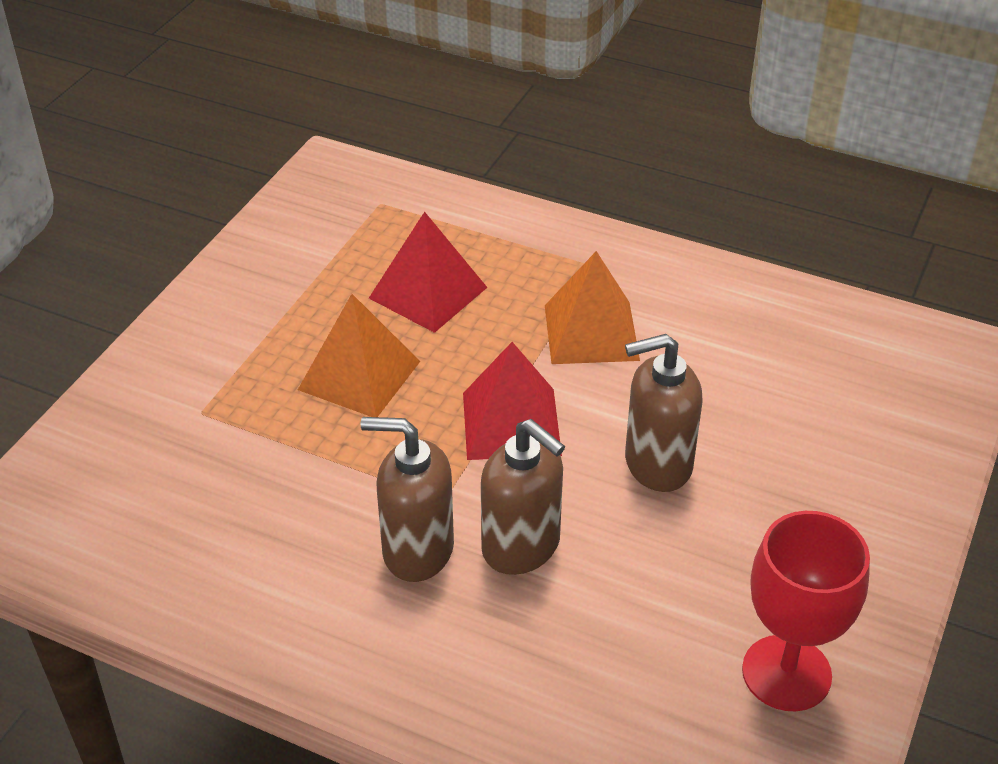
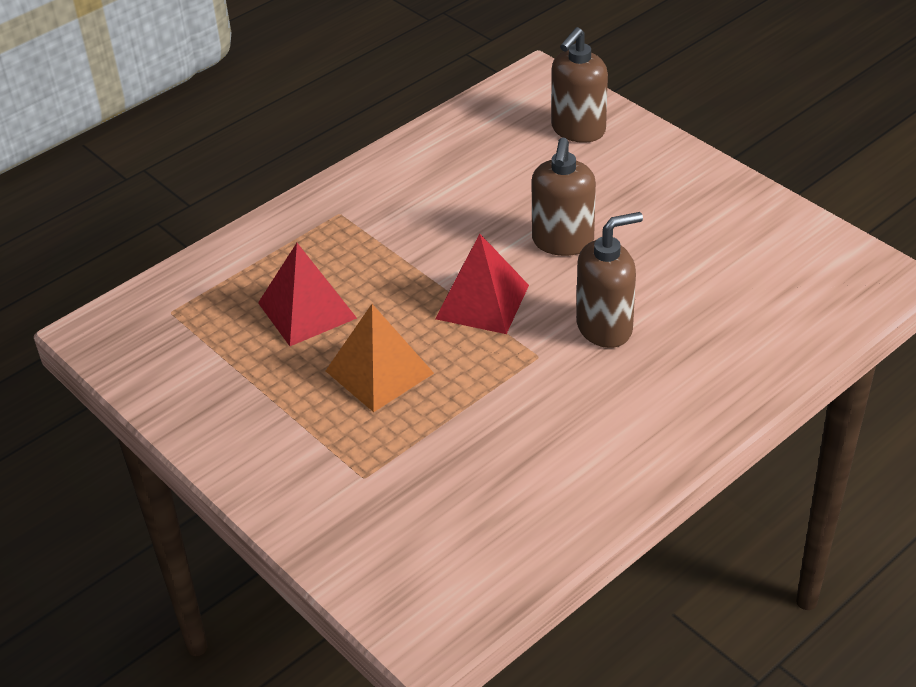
camera: 65 degrees left, 0 degrees up
brown soap dispenser [361,417,454,582] -> brown soap dispenser moved to [551,27,608,143]
orange pyramid [545,251,640,364] -> none
red goblet [742,511,870,711] -> none

